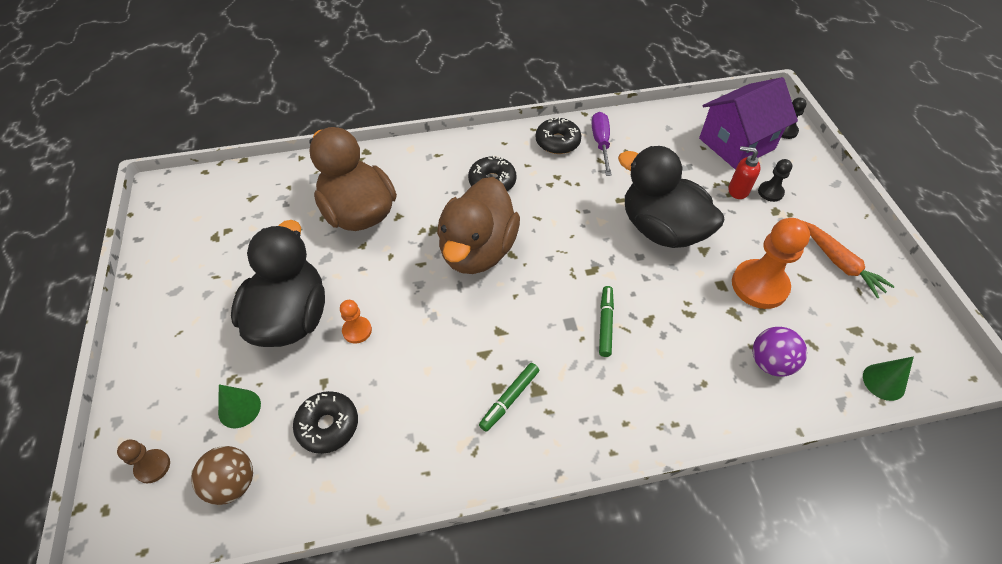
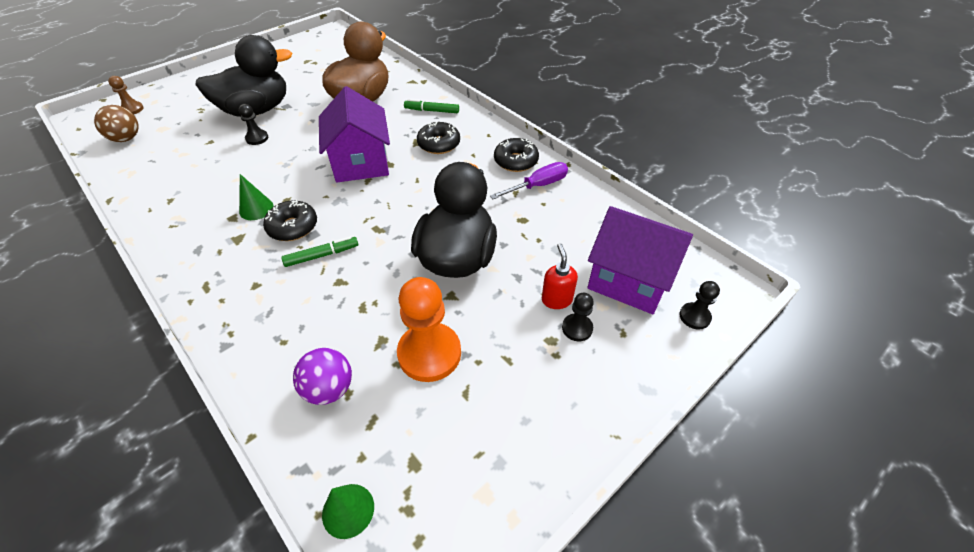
camera: 60 degrees right, 5 degrees down
green cone [218,384,261,428] -> green cone moved to [239,174,274,220]
black donut [293,391,358,454] -> black donut moved to [263,200,317,241]
orange pawn [340,300,372,344] -> black pawn [238,104,268,145]
brown duck [437,177,520,274] -> purple house [319,86,390,183]
green marker [479,363,539,432] -> green marker moved to [404,99,459,113]
orange carrot [803,221,895,298] -> none

